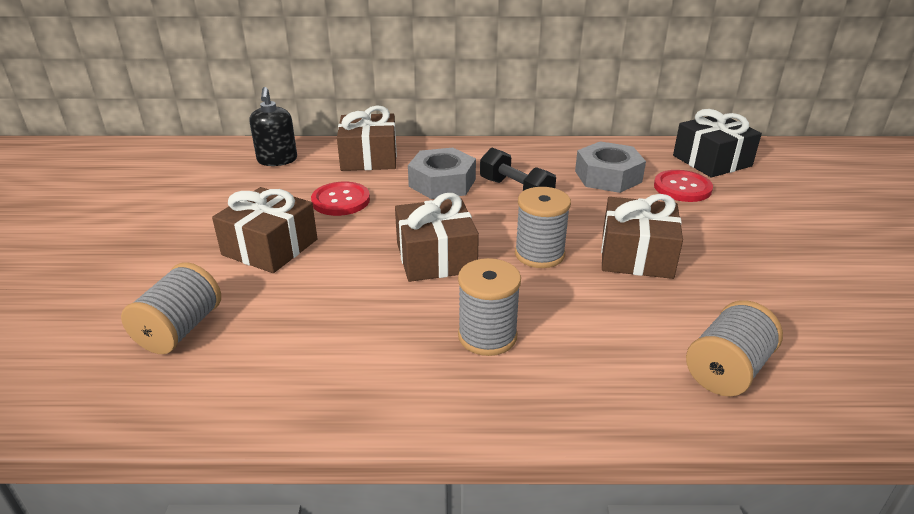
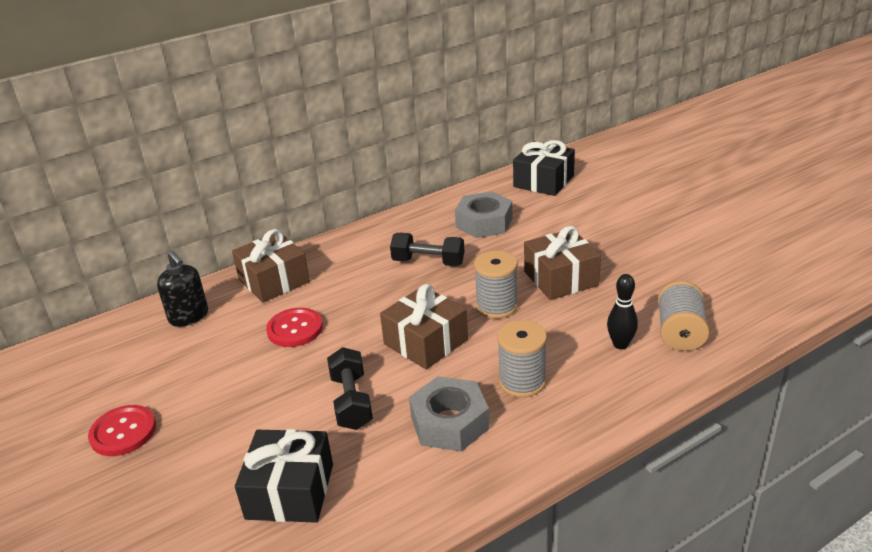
camera: 30 degrees left, 0 degrees up
grey spool [121,262,221,354] -> black gift [235,429,333,523]
brown gift [212,187,317,273] -> none
grey nut [408,148,476,199] -> grey nut moved to [409,376,490,452]
red button [654,170,713,202] -> red button moved to [88,405,156,456]
none -> black dumbbell [327,347,373,430]
none -> black bowling pin [607,274,638,349]

